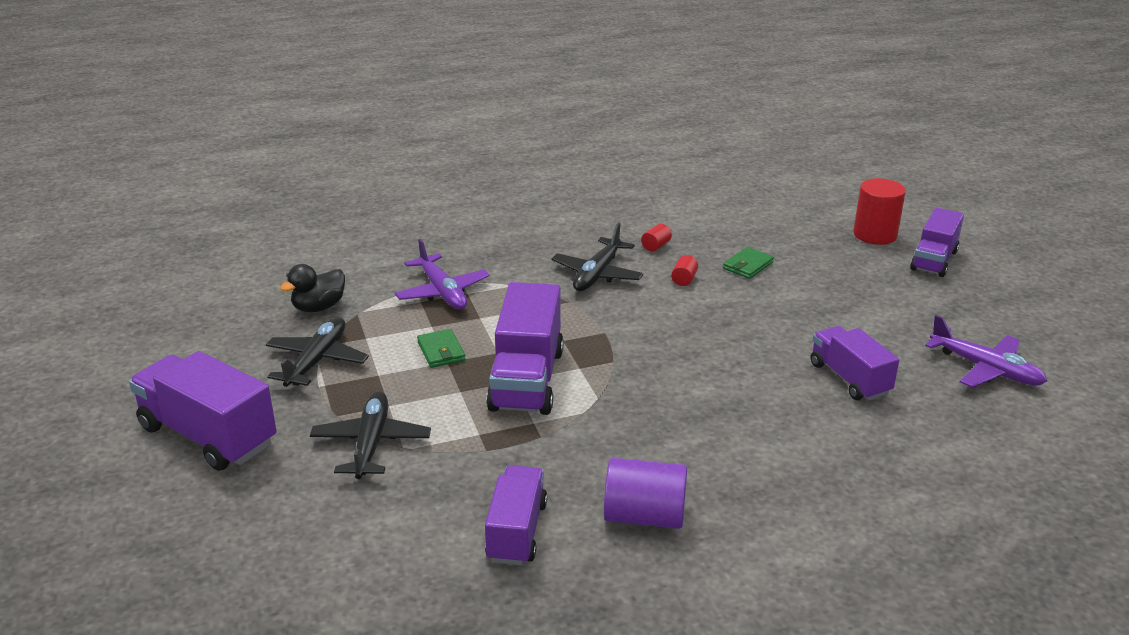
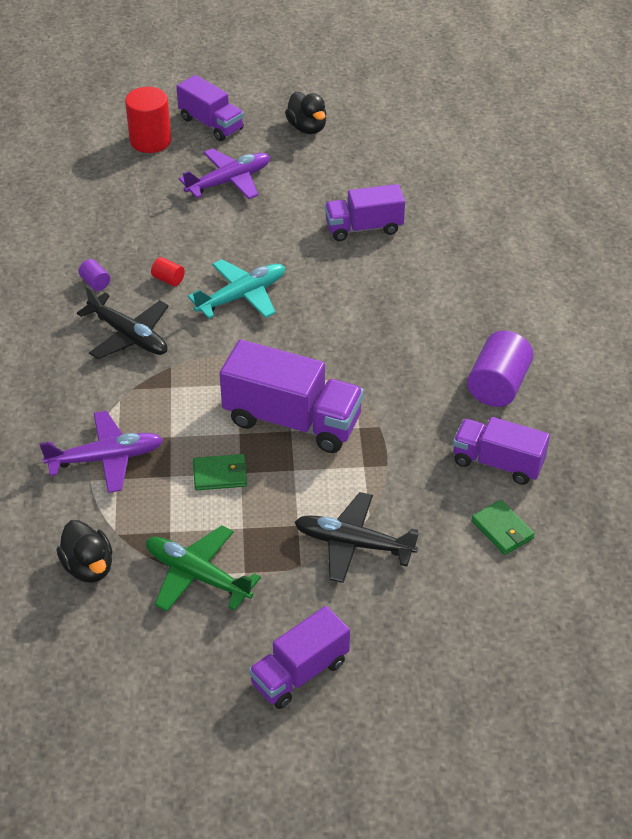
camera: 75 degrees left, 15 degrees up
purple truck [129,351,277,471] -> purple truck [249,606,350,709], size x0.65
black plane [266,317,369,387] -> green plane [146,525,261,612]
red cylinder [641,224,672,252] -> purple cylinder [78,259,110,291]
green wallet [723,247,774,279] -> green wallet moved to [471,500,535,555]
purple plane [925,315,1047,388] -> purple plane moved to [179,148,270,199]
none -> turquoise plane [188,259,285,319]
none -> black duck [285,92,326,134]

